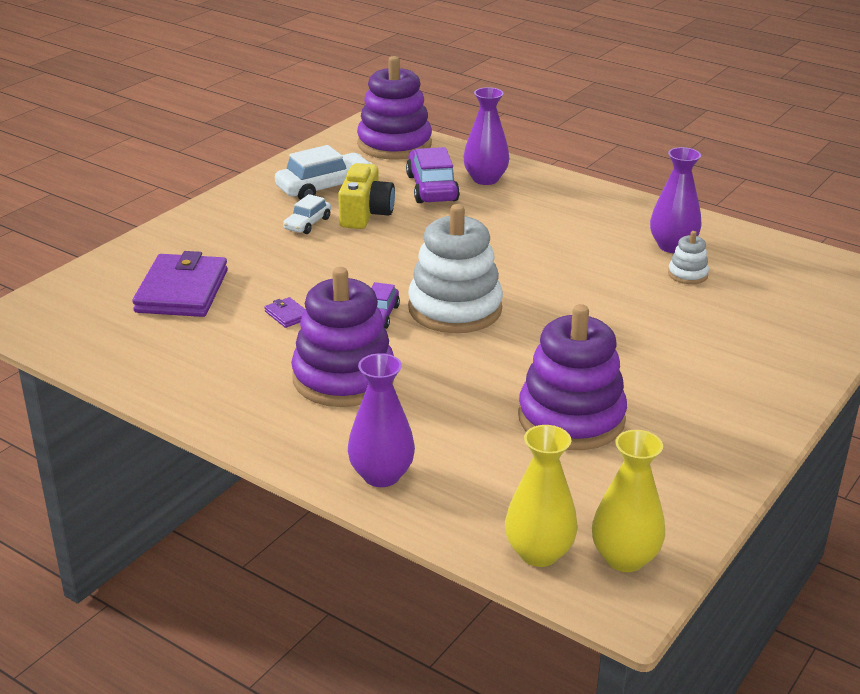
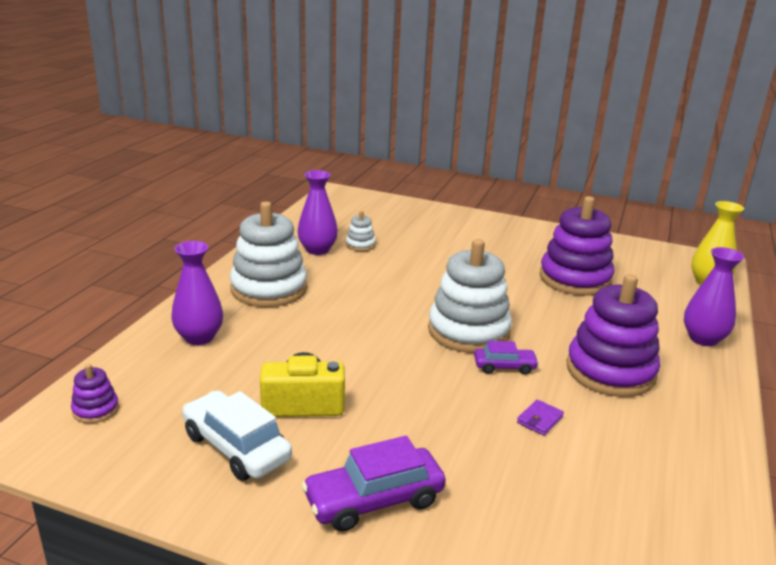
camera: 105 degrees left, 5 degrees down
purple wallet [132,251,228,317] -> none
white car [283,194,331,234] -> none
purple stacking toy [357,56,432,160] -> purple stacking toy [71,364,119,423], size x0.44
purple car [406,147,460,203] -> purple car moved to [302,436,446,532]
yellow vase [592,430,665,572] -> none
none -> white stacking toy [230,201,307,307]

